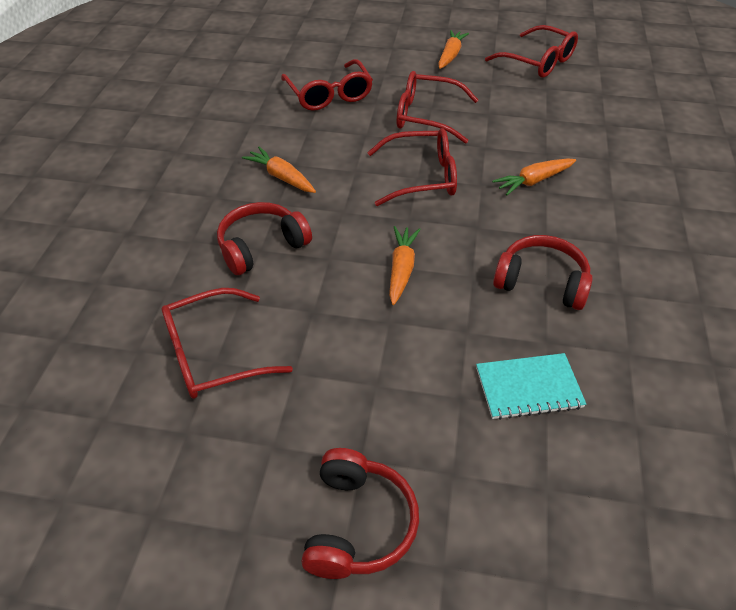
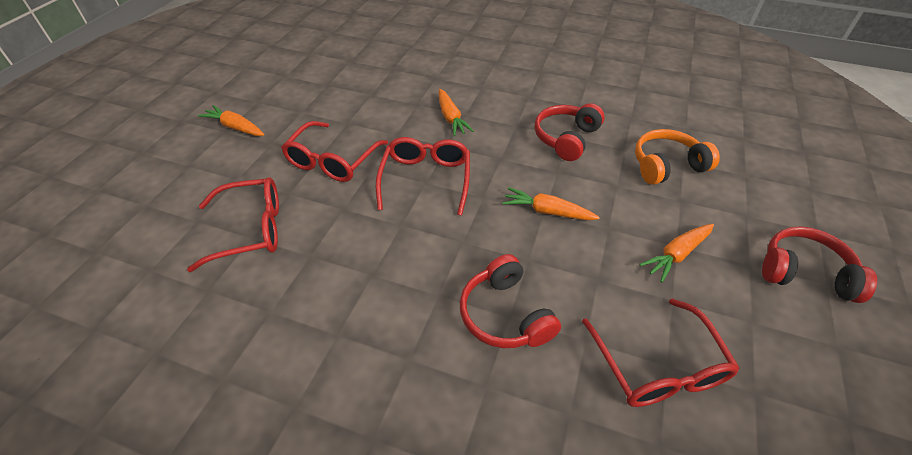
camera: 80 degrees left, 0 degrees up
orange carrot [242,147,316,193] -> orange carrot moved to [639,224,714,282]
turquoise notebook [476,353,586,420] -> orange headphones [635,129,720,185]
red glasses [485,25,578,78] -> none

